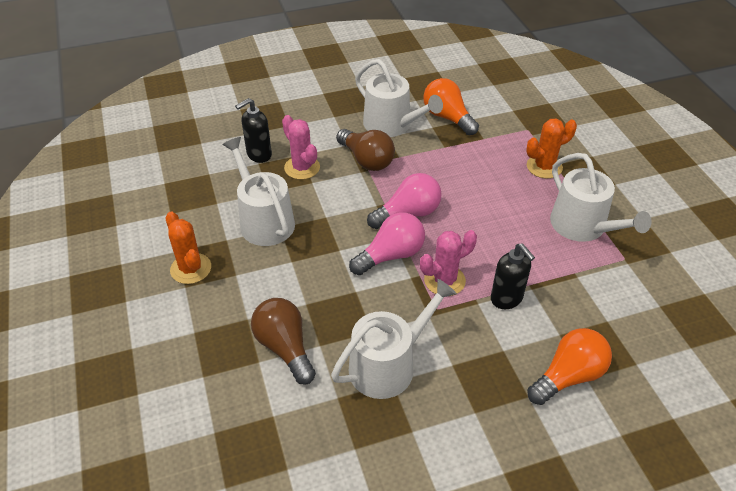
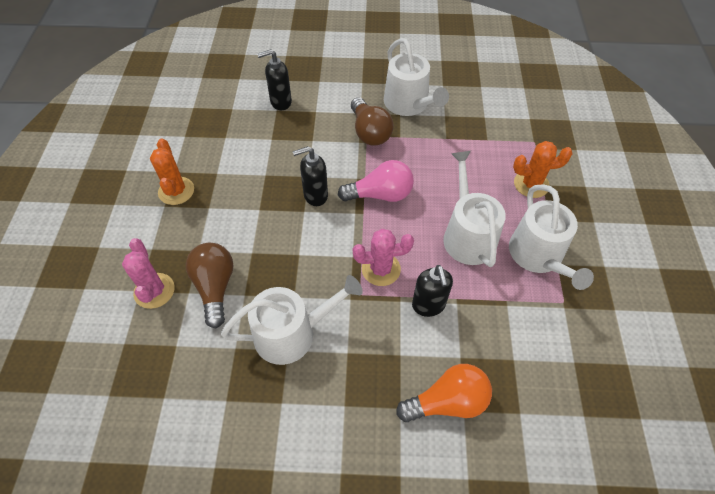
camera: 20 degrees right, 10 degrees up
white watering can [222,137,295,246] -> white watering can moved to [443,151,506,267]
pink cactus [282,115,320,180] -> pink cactus moved to [122,238,175,309]
pink light bulb [349,212,425,275] -> none
orange light bulb [423,78,479,135] -> none
none -> black soap dispenser [293,146,328,206]

